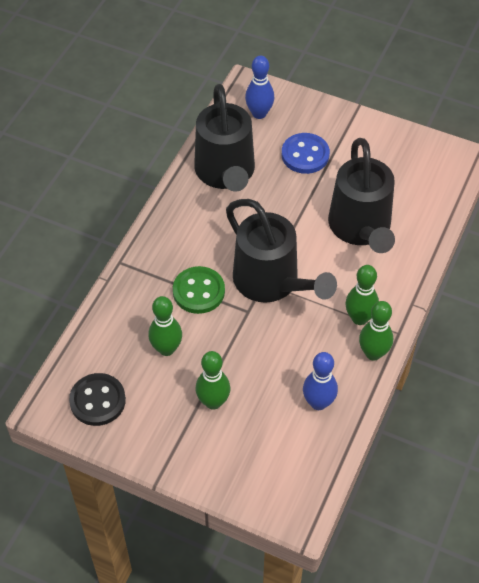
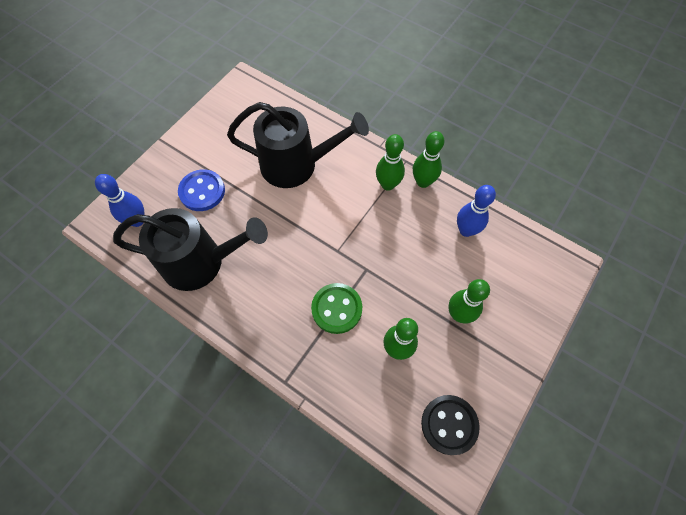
camera: 80 degrees left, 10 degrees up
black watering can [226,199,337,303] -> none

